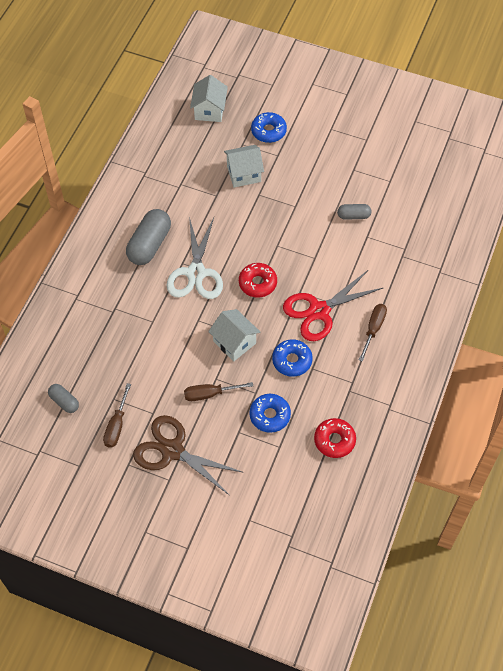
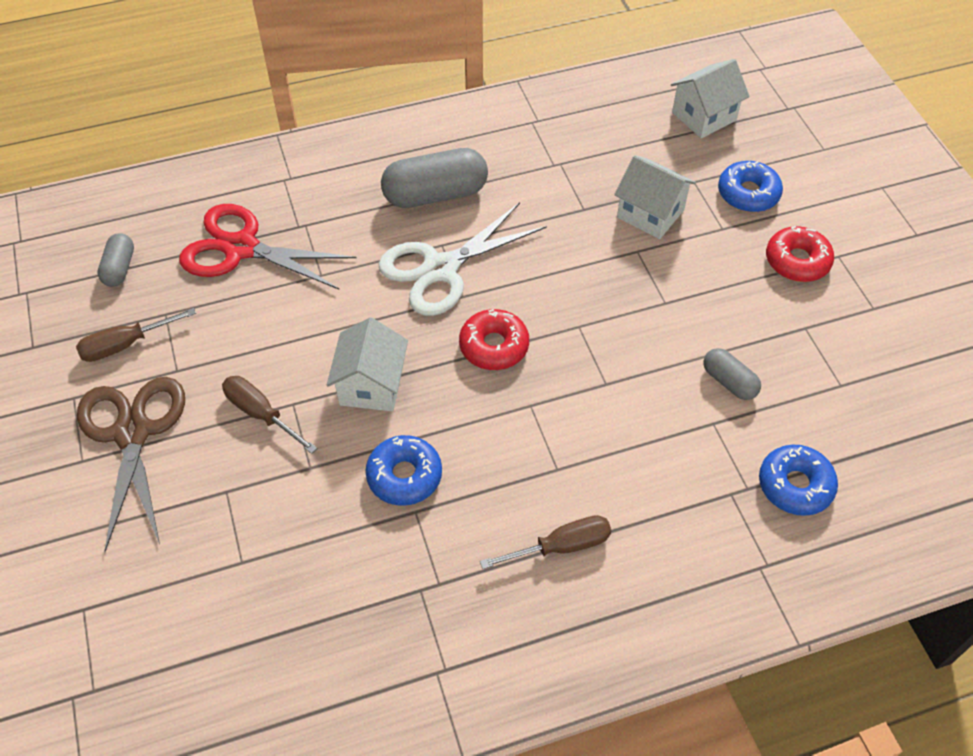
camera: 50 degrees right, 5 degrees down
blue donut [249,394,291,433] -> blue donut moved to [759,445,838,516]
red scissors [283,270,383,341] -> red scissors moved to [179,204,356,289]
red donut [314,418,356,458] -> red donut moved to [766,226,834,282]

